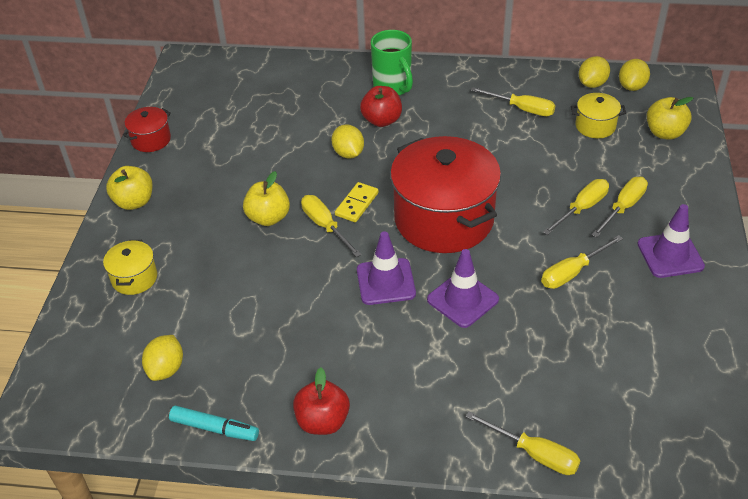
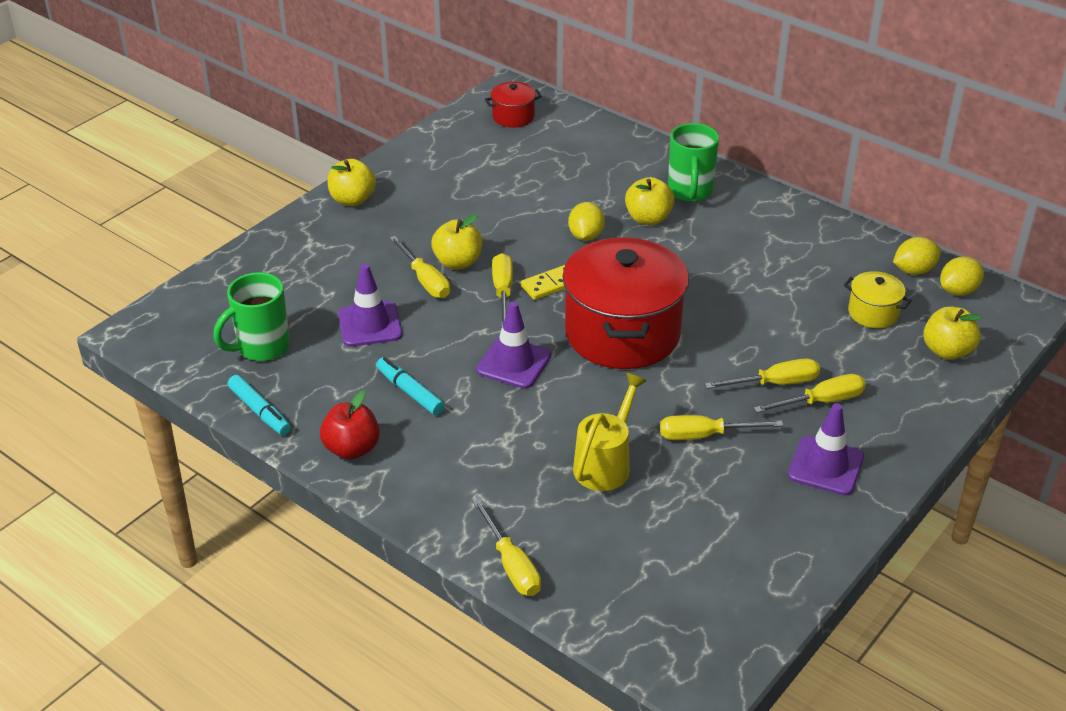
camera: 30 degrees right, 5 degrees down
yellow pot [103,240,157,295] -> none
red pot [123,107,171,152] -> red pot moved to [485,82,542,127]
yellow lemon [142,335,183,381] -> green mug [213,272,290,361]
red apple [360,86,402,127] -> yellow apple [625,177,674,225]
purple traffic cone [427,249,499,328] -> purple traffic cone moved to [338,264,402,347]
yellow screwdriver [471,87,556,116] -> yellow screwdriver moved to [389,236,450,298]
none -> turquoise marker [376,357,445,415]
none -> yellow watering can [573,373,647,491]

